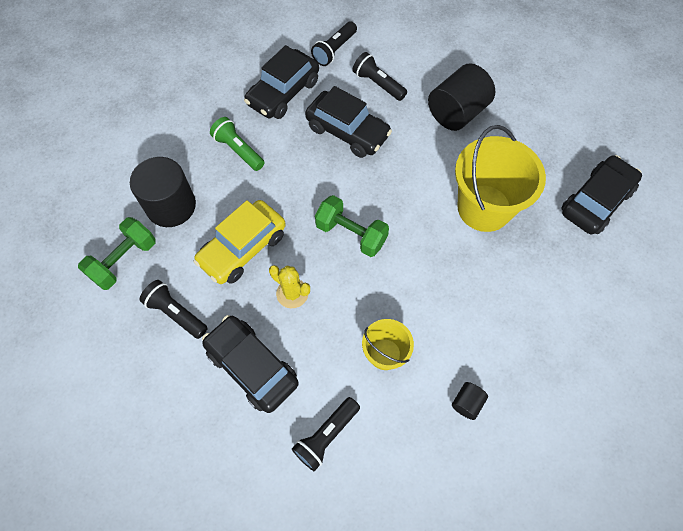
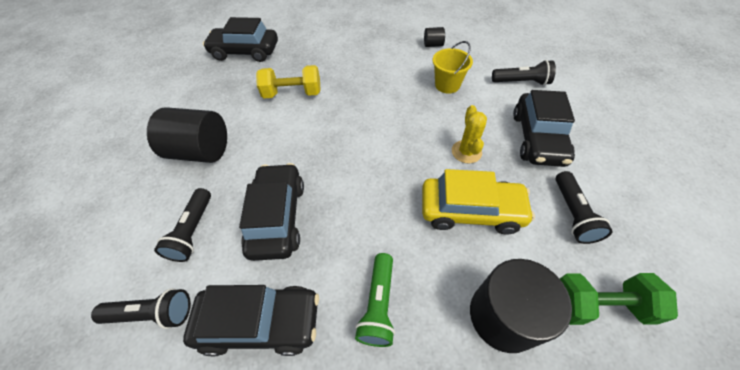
camera: 125 degrees left, 10 degrees down
green dumbbell [315,195,389,257] -> none
yellow bucket [455,125,546,232] -> yellow dumbbell [256,65,321,98]

